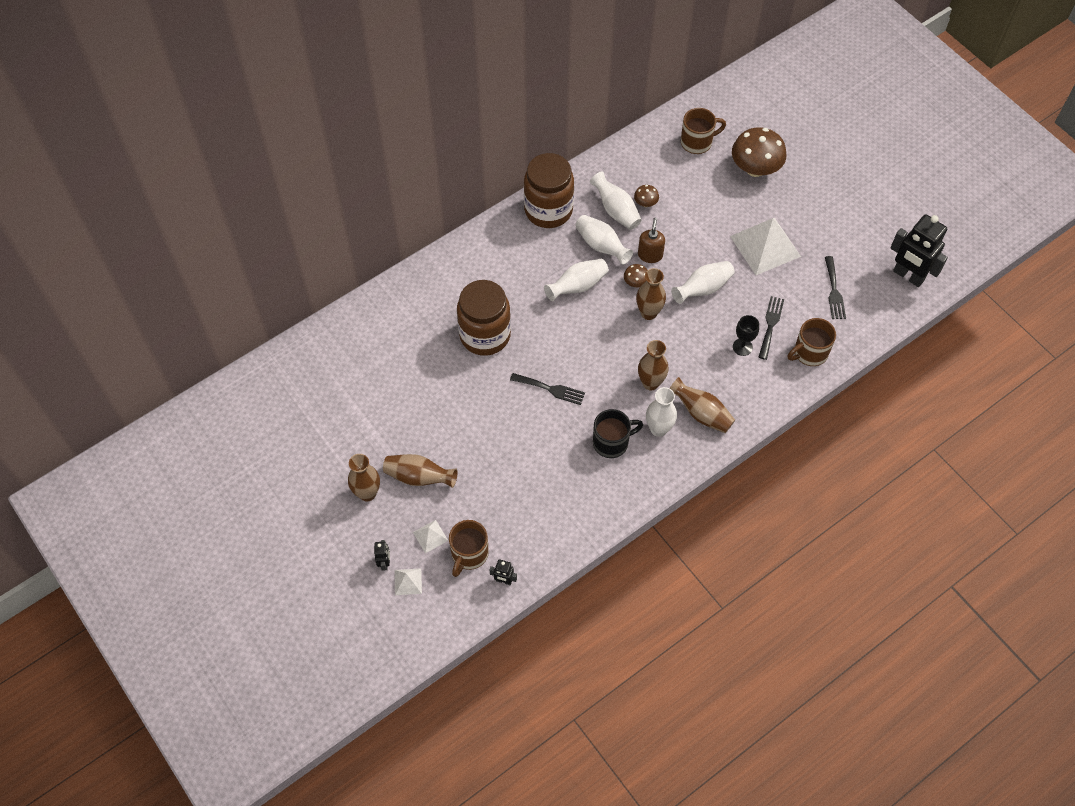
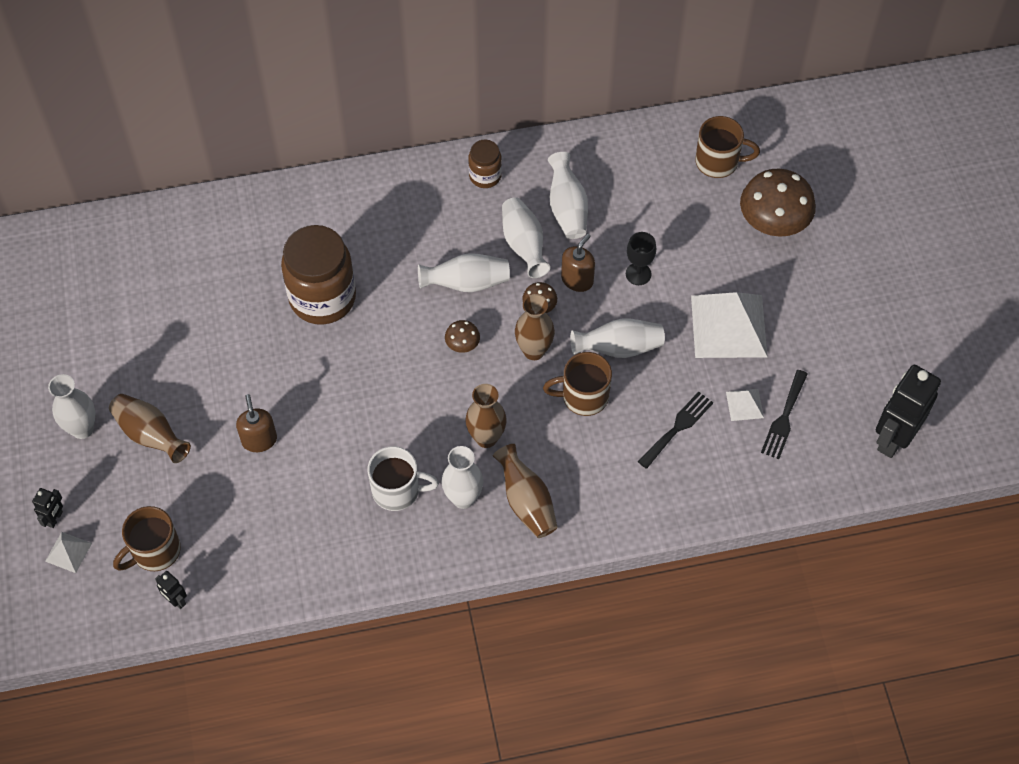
camera: 25 degrees right, 0 degrees up
brown vase [348,454,380,502] -> white vase [48,374,95,439]
white pyramid [413,520,448,553] -> white pyramid moved to [726,389,764,421]
black fork [510,373,585,405] -> none
brown jar [524,153,574,228] -> brown jar [468,140,502,188], size x0.50
black mug [593,409,643,458] -> white mug [367,446,439,511]
brown mushroom [634,185,659,207] -> brown mushroom moved to [445,320,480,353]
black goblet [733,315,759,356] -> black goblet moved to [626,232,656,285]
brown mug [788,318,836,366] -> brown mug moved to [543,352,612,416]
black robot [891,214,948,287] -> black robot turned 60 degrees clockwise [876,365,941,458]
none -> brown soap dispenser [236,394,277,452]

